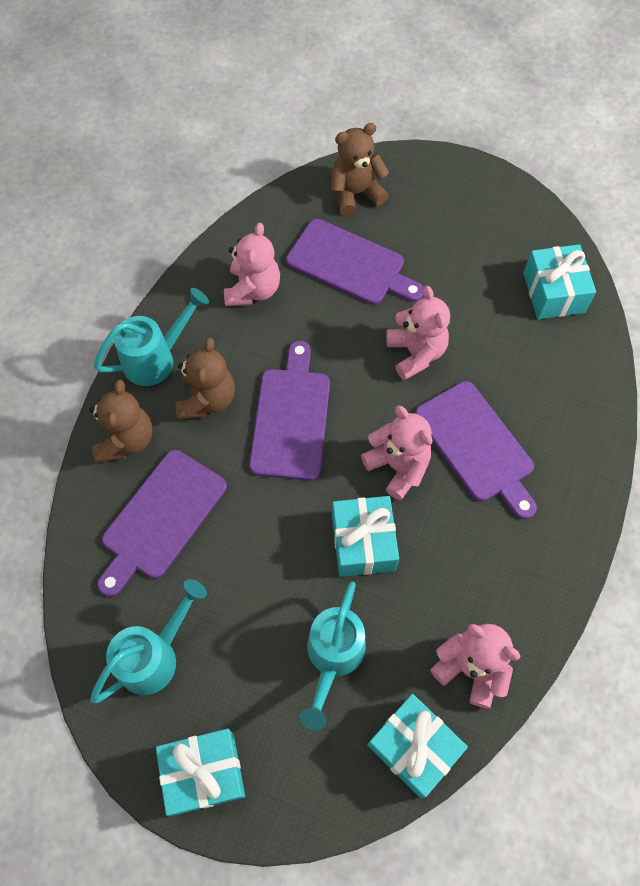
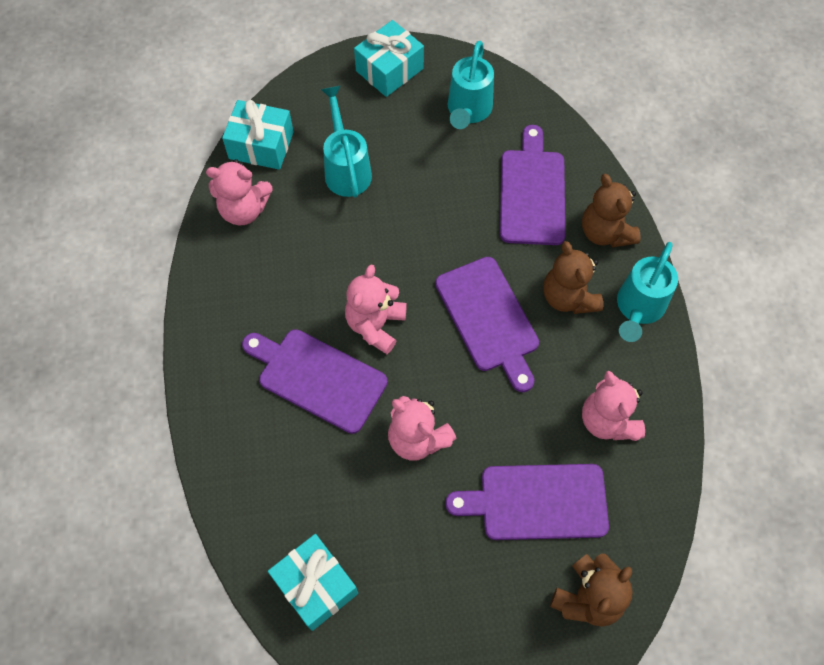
camera: 150 degrees right, 0 degrees up
turquoise gift [332,496,399,577] -> none
pink teddy bear [361,405,432,500] -> pink teddy bear turned 90 degrees clockwise [345,264,407,354]

